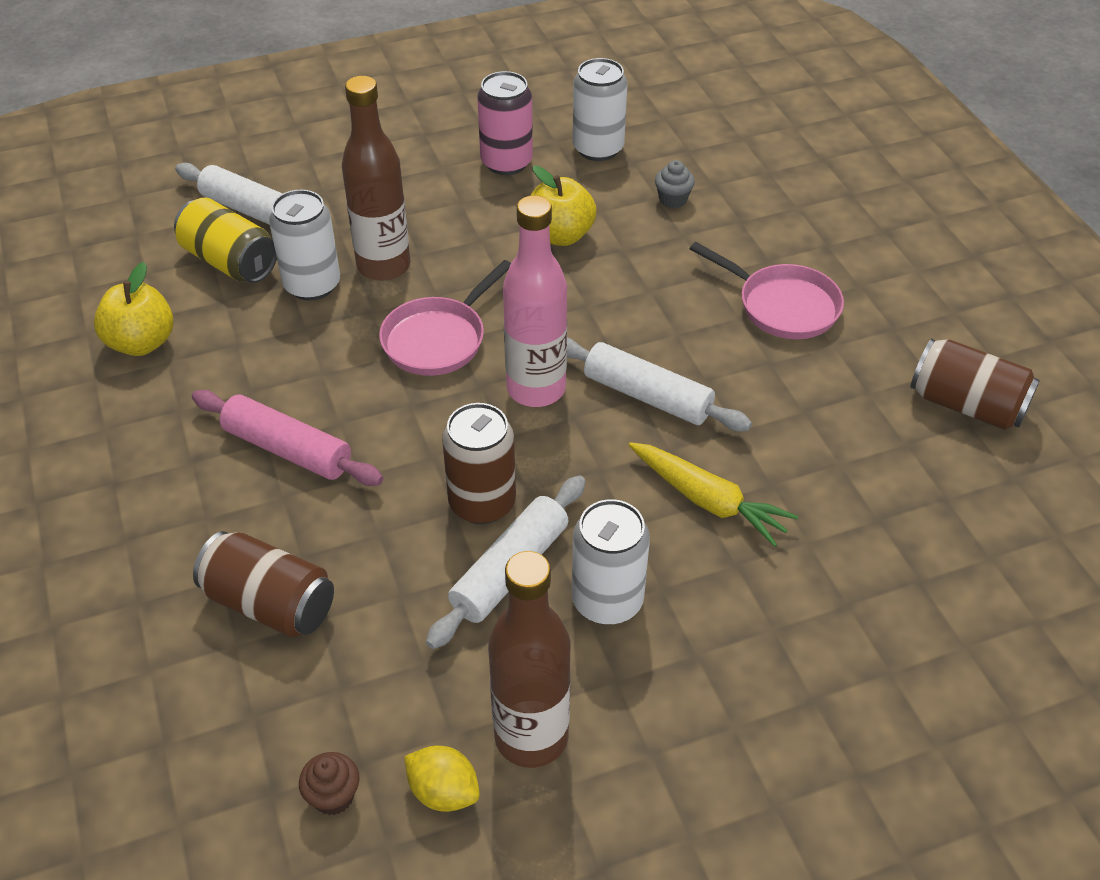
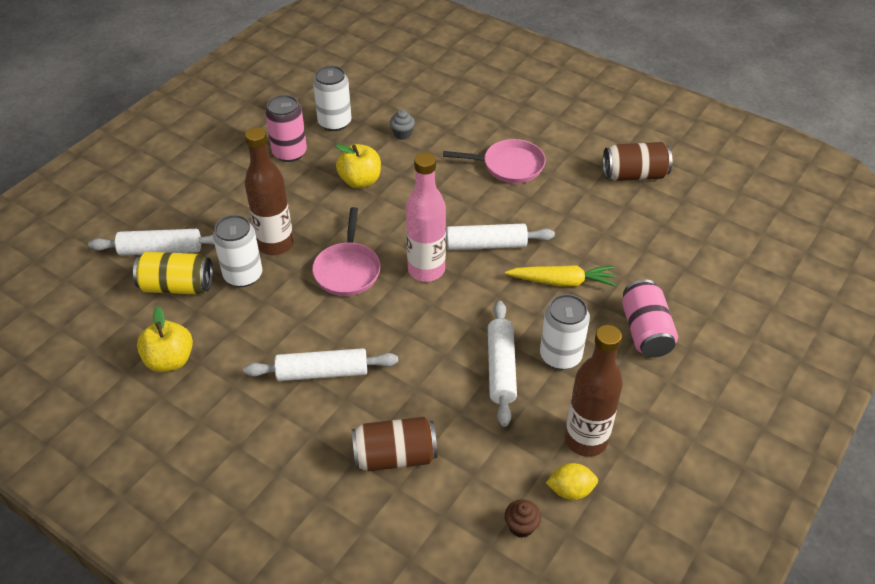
camera: 35 degrees left, 0 degrees up
pink rolling pin [192,390,383,486] -> white rolling pin [243,348,398,381]
brown can [442,403,516,524] -> none
none -> pink can [622,279,678,358]

